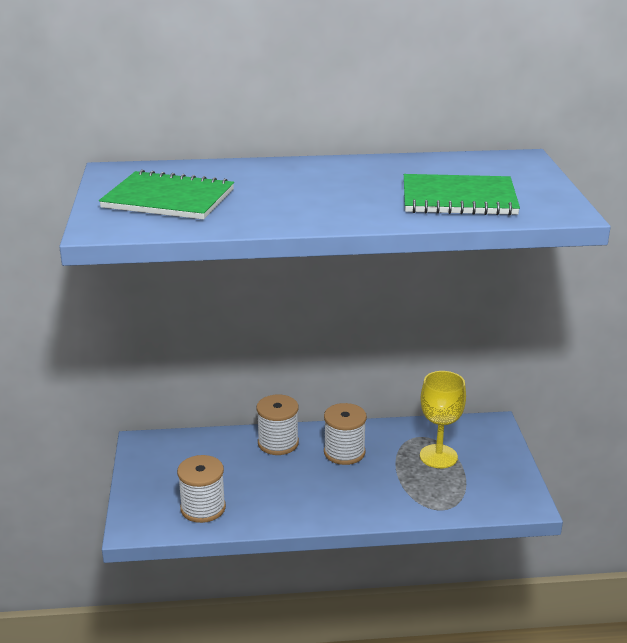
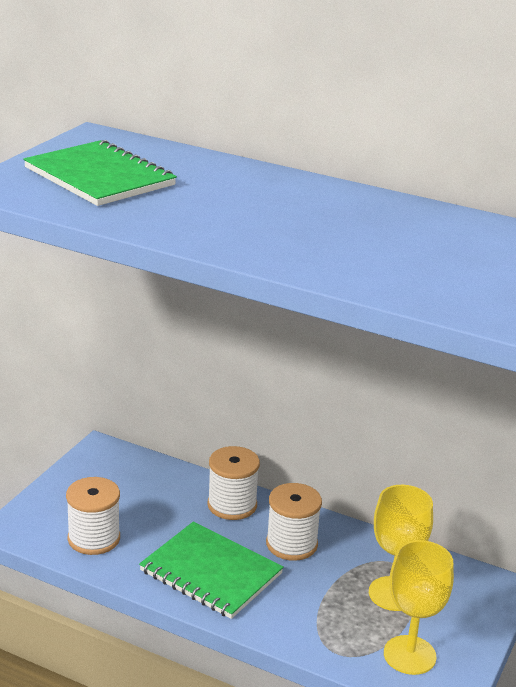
camera: 30 degrees right, 0 degrees up
green notebook [404,174,520,216] -> green notebook moved to [139,521,284,619]
none -> yellow goblet [384,540,454,675]

